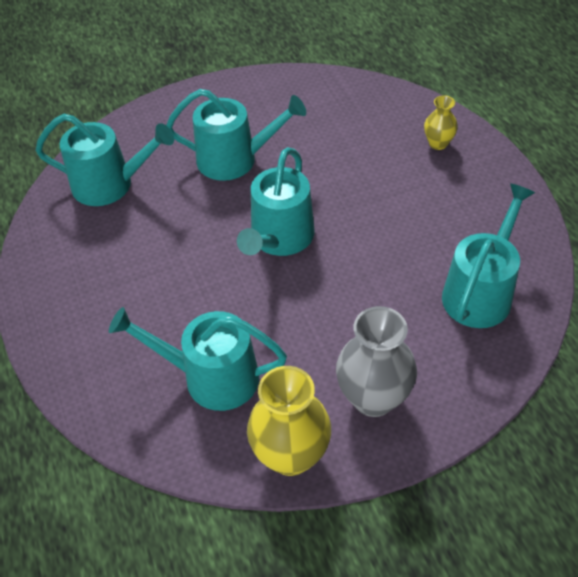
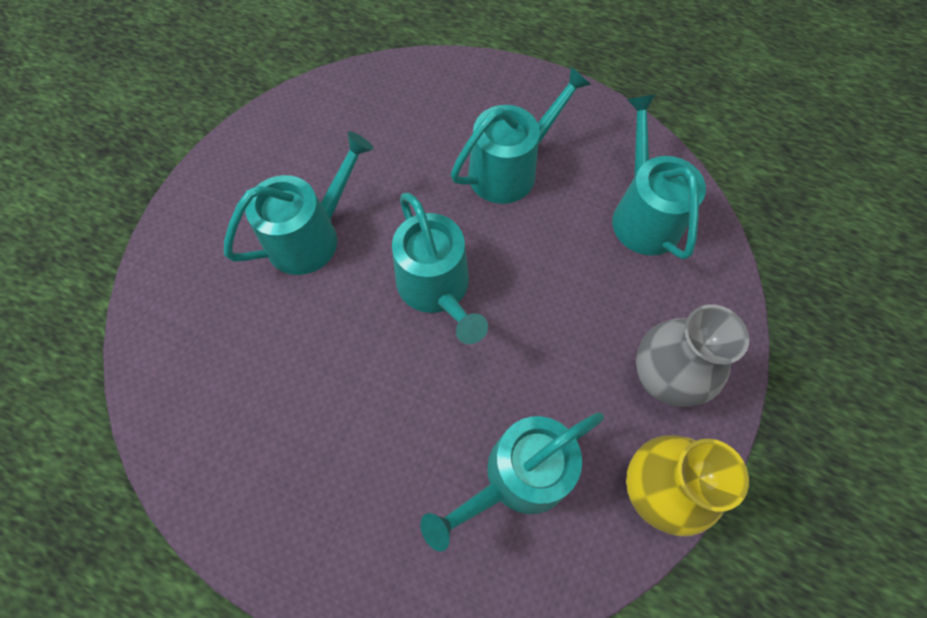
camera: 45 degrees left, 15 degrees up
turquoise watering can [36,114,174,206] -> turquoise watering can moved to [451,66,591,204]
yellow vase [424,95,458,150] -> none

